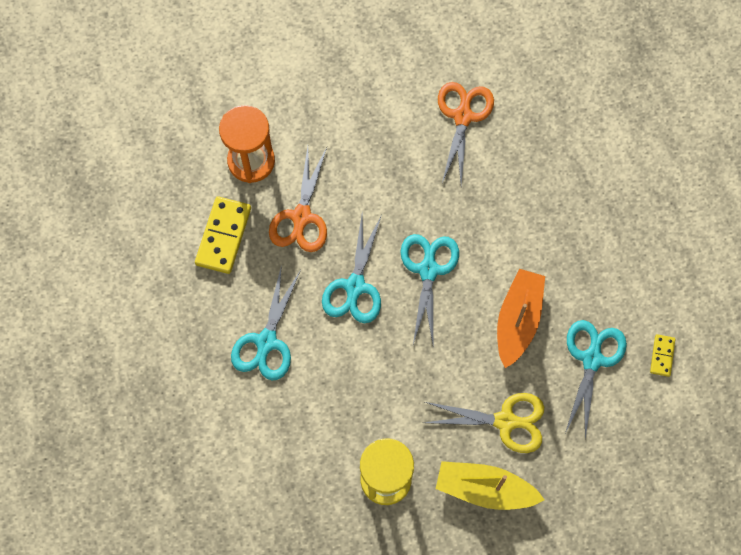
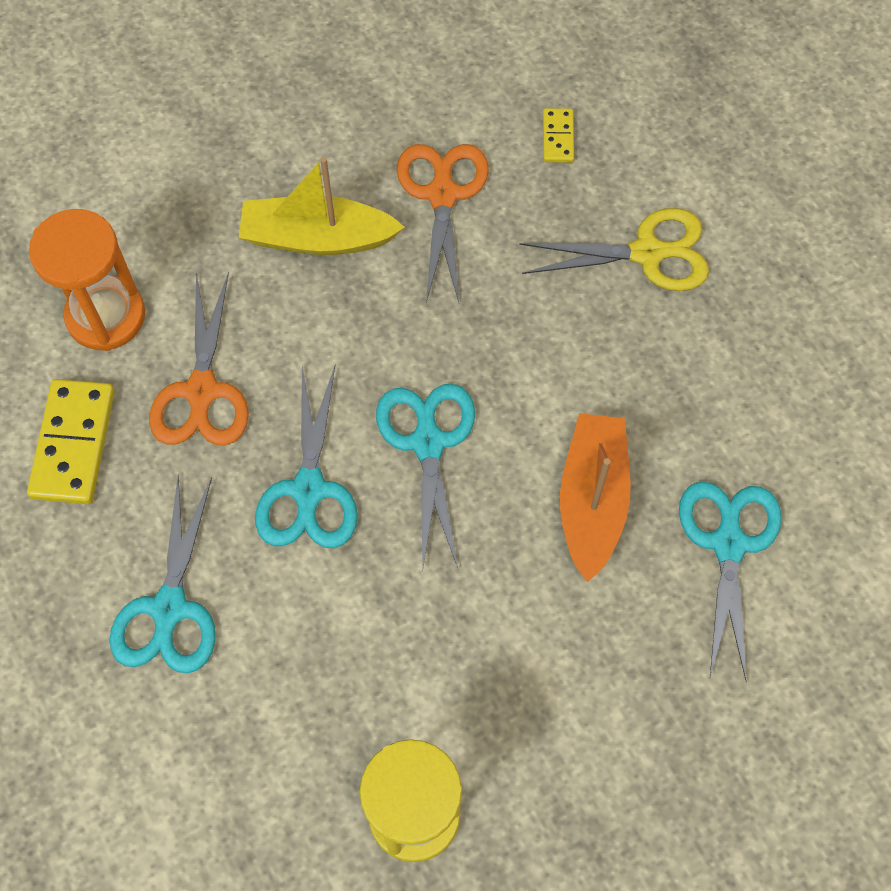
camera: 10 degrees left, 5 degrees down
yellow scissors [424,393,544,453] -> yellow scissors moved to [519,208,709,291]
yellow boat [436,461,545,510] -> yellow boat moved to [238,157,405,255]
yellow domino [650,334,675,377] -> yellow domino moved to [543,108,574,163]

